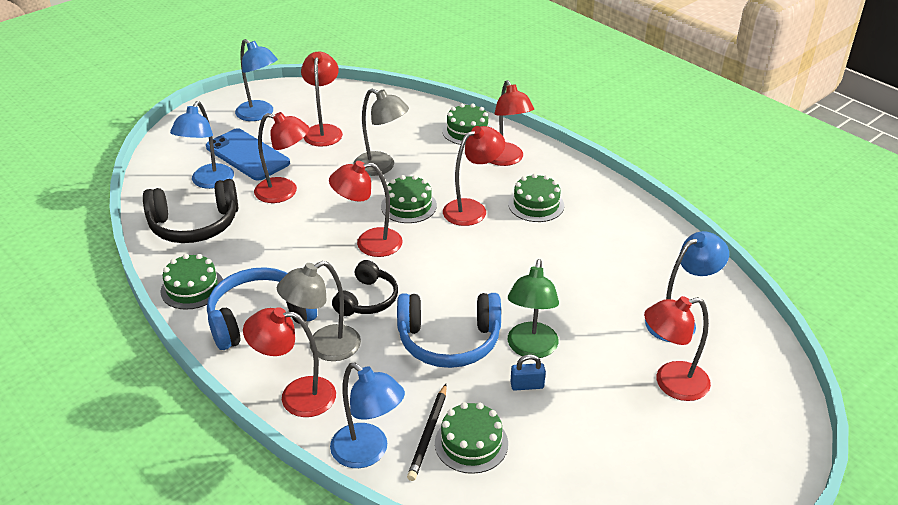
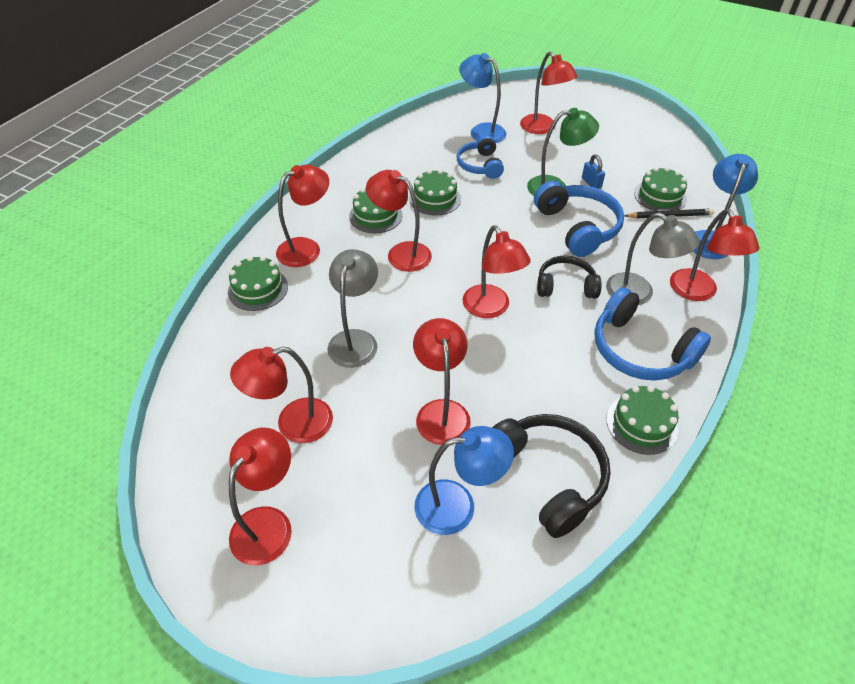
camera: 110 degrees left, 10 degrees up
blue phone [206,128,290,181] -> none
blue lamp [235,39,278,121] -> red lamp [229,428,292,565]
green cake [381,175,437,223] -> green cake moved to [409,169,461,216]
none -> blue headphones [457,135,504,179]

